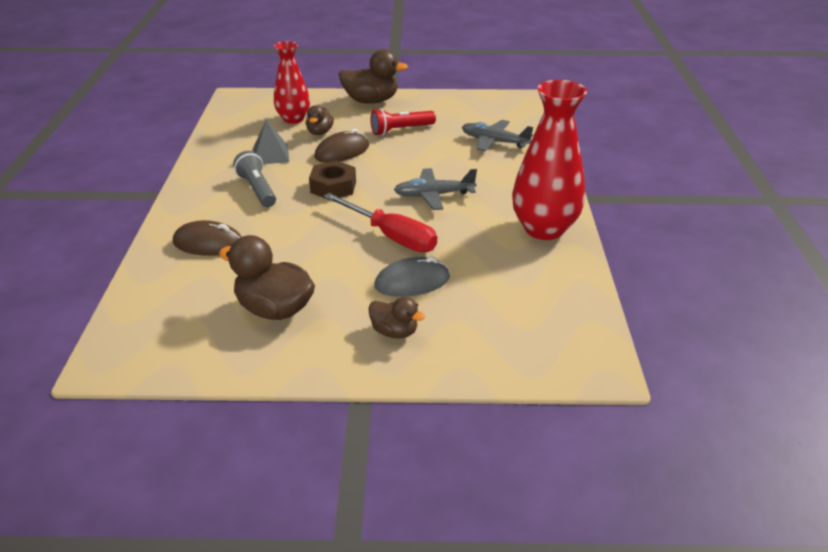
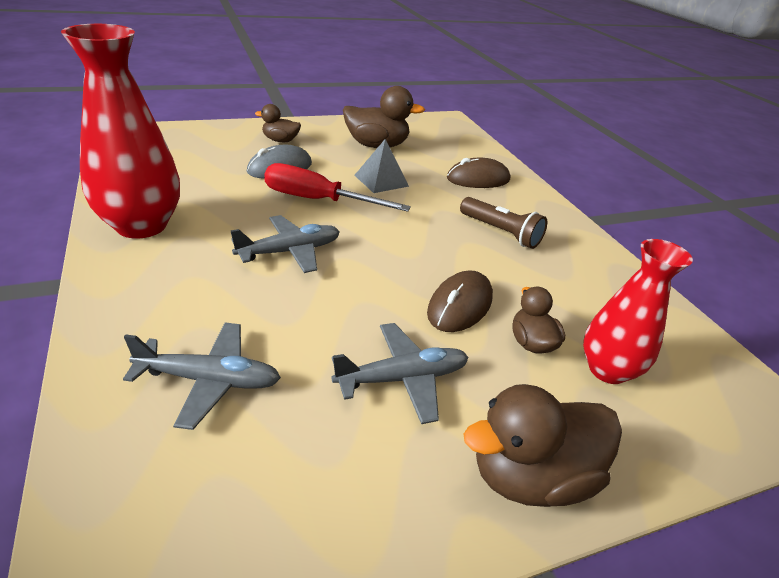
camera: 155 degrees right, 0 degrees up
grey flashlight [233,151,276,207] -> brown flashlight [460,197,547,249]
grey pyramid [253,120,289,164] -> grey pyramid moved to [354,139,409,193]
brown nut [309,161,356,200] -> none
red flashlight [371,109,436,136] -> grey plane [331,323,468,424]

